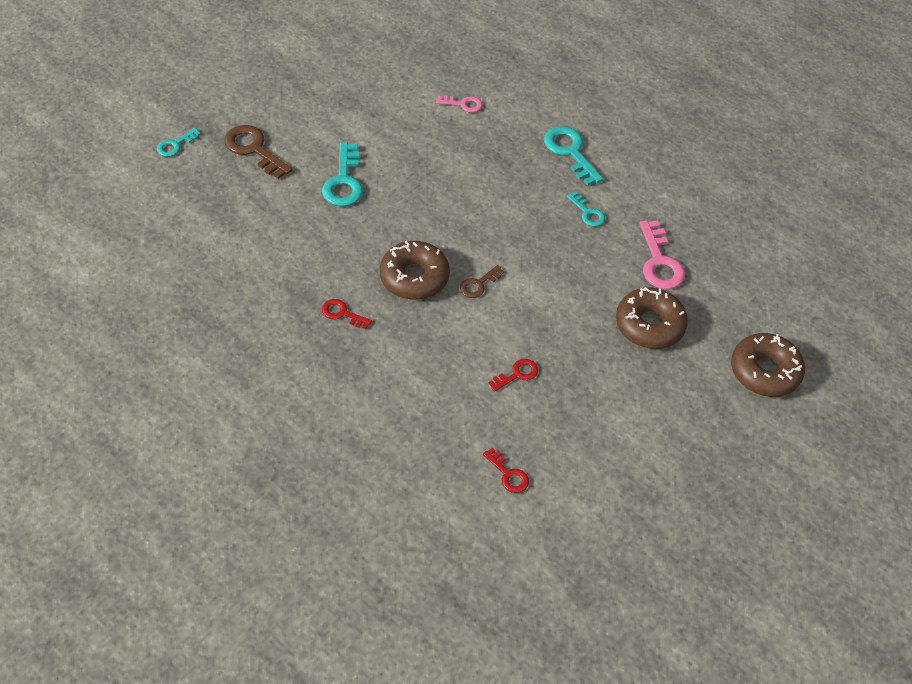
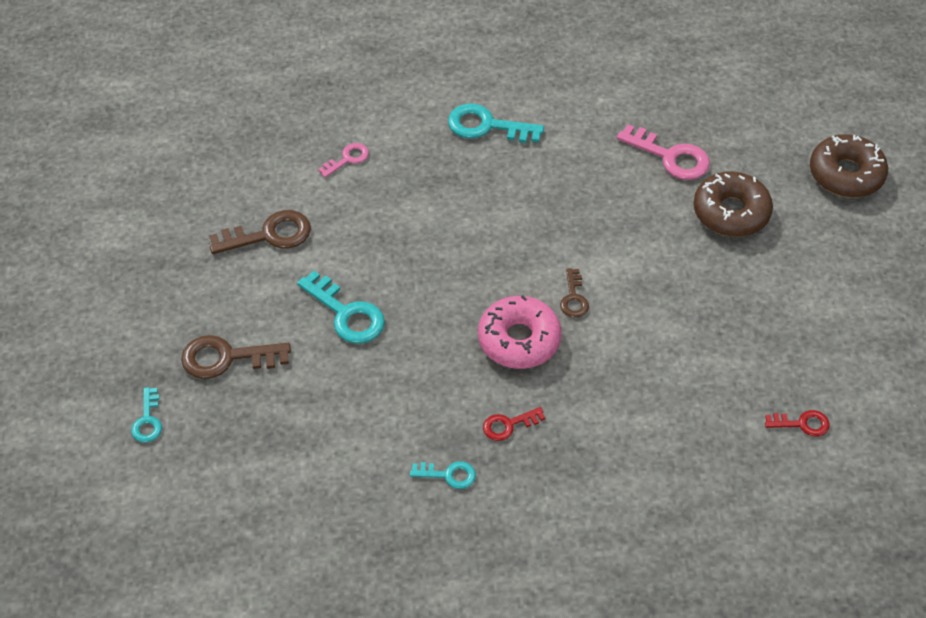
camera: 45 degrees left, 0 degrees up
brown donut [380,241,450,300] -> pink donut [478,295,561,369]
red key [488,359,538,392] -> none
turquoise key [567,192,605,227] -> turquoise key moved to [410,461,476,489]
none -> brown key [209,210,311,254]

